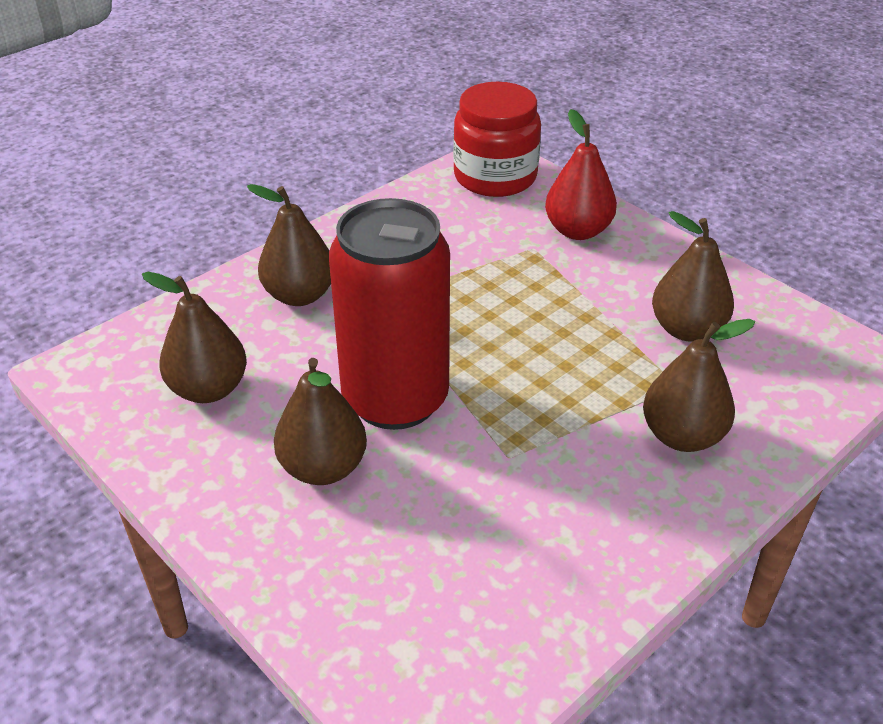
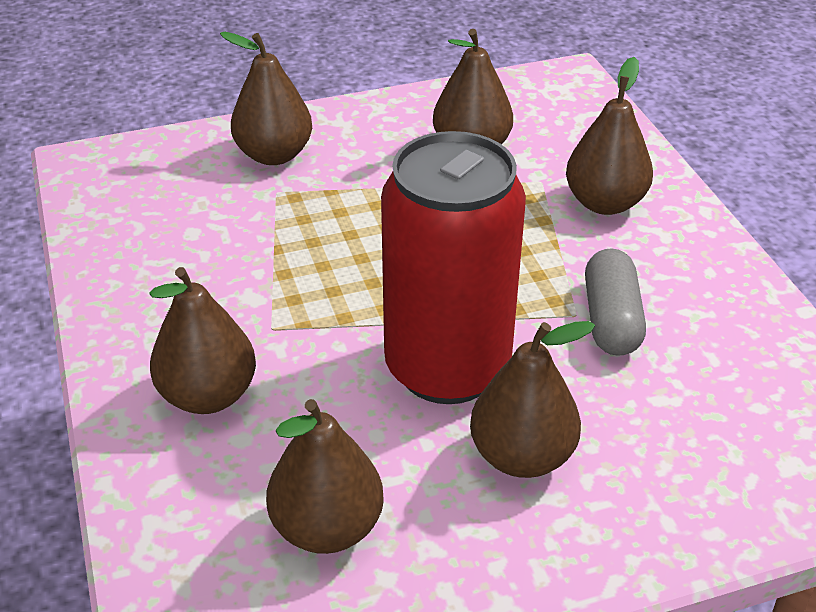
camera: 65 degrees left, 0 degrees up
red jar [453,82,541,197] -> none
red pear [545,109,617,240] -> brown pear [220,32,312,165]
none -> grey capsule [585,248,646,356]

